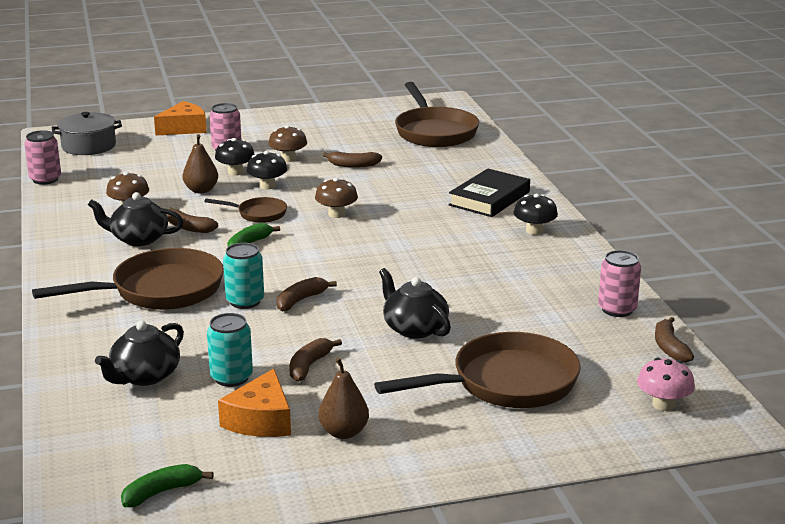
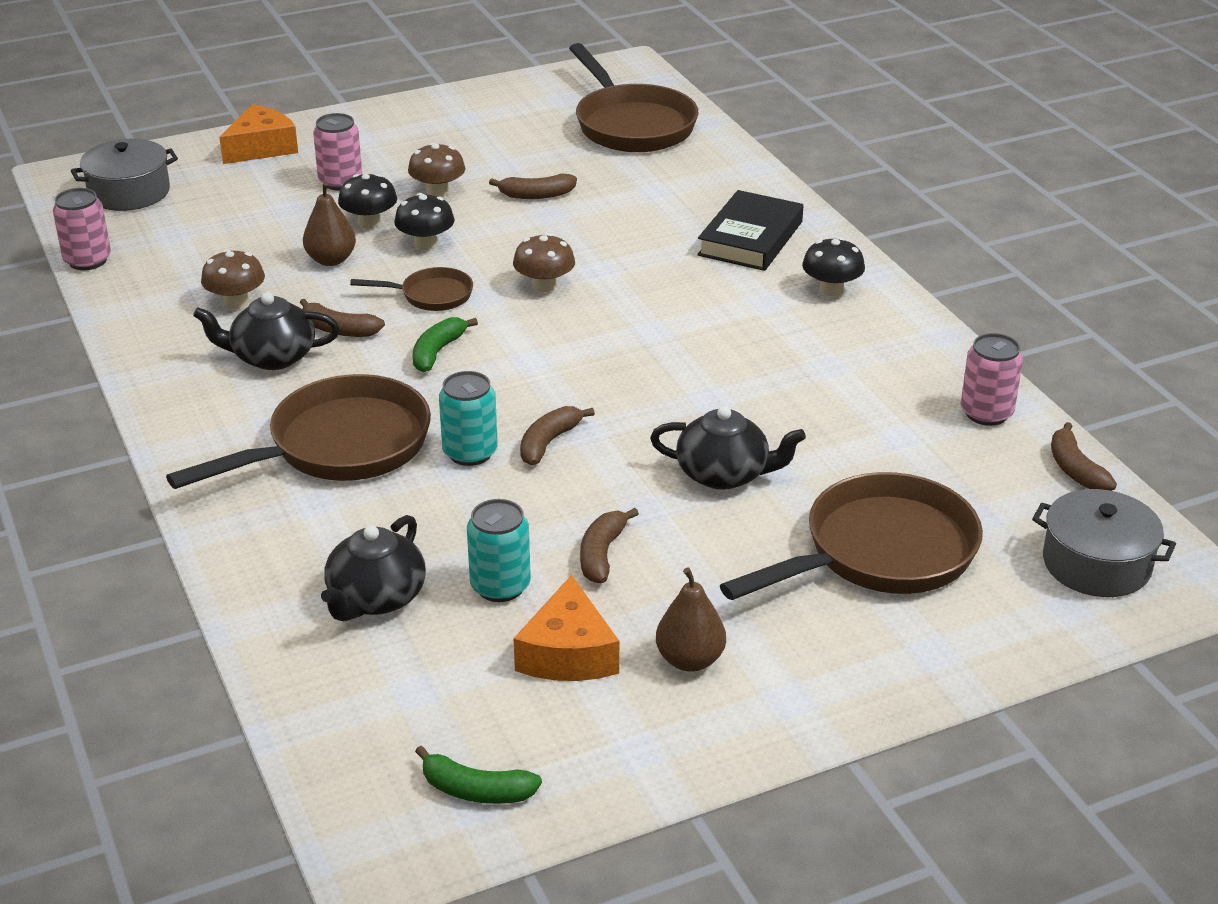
camera: 10 degrees left, 10 degrees up
green banana [121,464,214,507] -> green banana turned 120 degrees counterclockwise [415,745,542,804]
black teapot [379,268,451,339] -> black teapot turned 150 degrees clockwise [650,406,806,490]
pink mushroom [637,358,695,411] -> grey pot [1032,489,1176,597]

